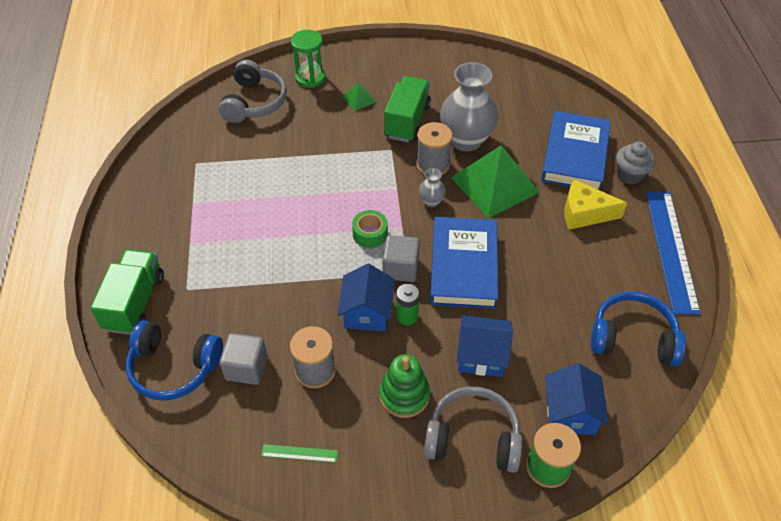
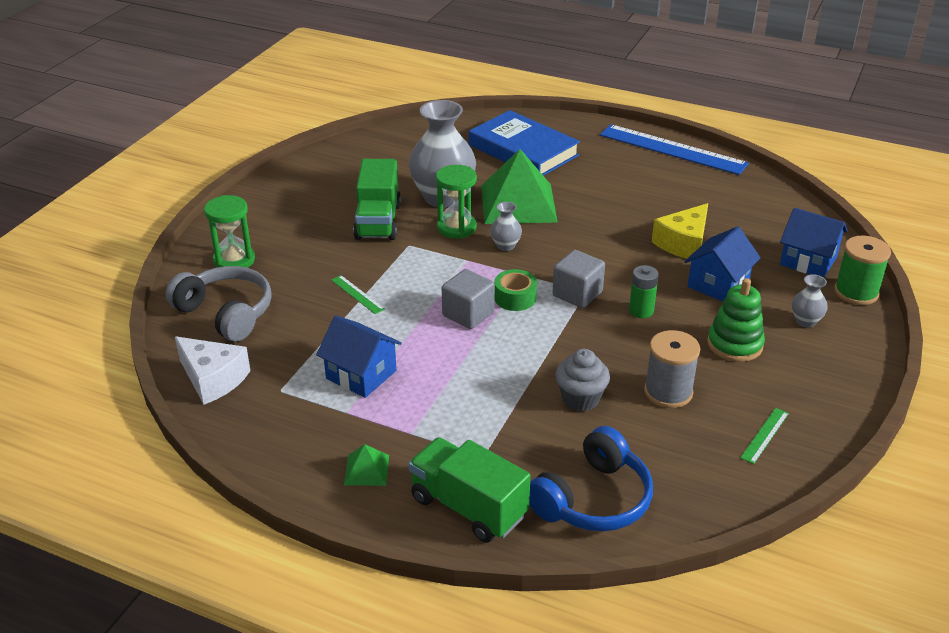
camera: 60 degrees left, 15 degrees down
grey cube [219,333,268,385] -> grey cube moved to [442,269,495,329]
blue house [338,264,395,331] -> blue house moved to [316,316,402,398]
green pyramid [343,83,376,111] -> green pyramid moved to [344,444,389,486]
green truck [384,76,431,142] -> green truck turned 135 degrees counterclockwise [353,159,401,240]
grey spool [416,122,453,175] -> green hourglass [436,165,477,239]
grey headphones [424,386,523,473] -> grey vase [792,274,828,328]
blue book [430,217,498,309] -> none
yellow cheese [564,179,627,230] -> yellow cheese moved to [652,203,708,259]
blue headphones [591,291,686,366] -> none
grey cupcake [616,141,655,185] -> grey cupcake moved to [555,349,610,412]
none -> white cheese [175,336,251,405]
none -> green ruler [331,275,385,314]

